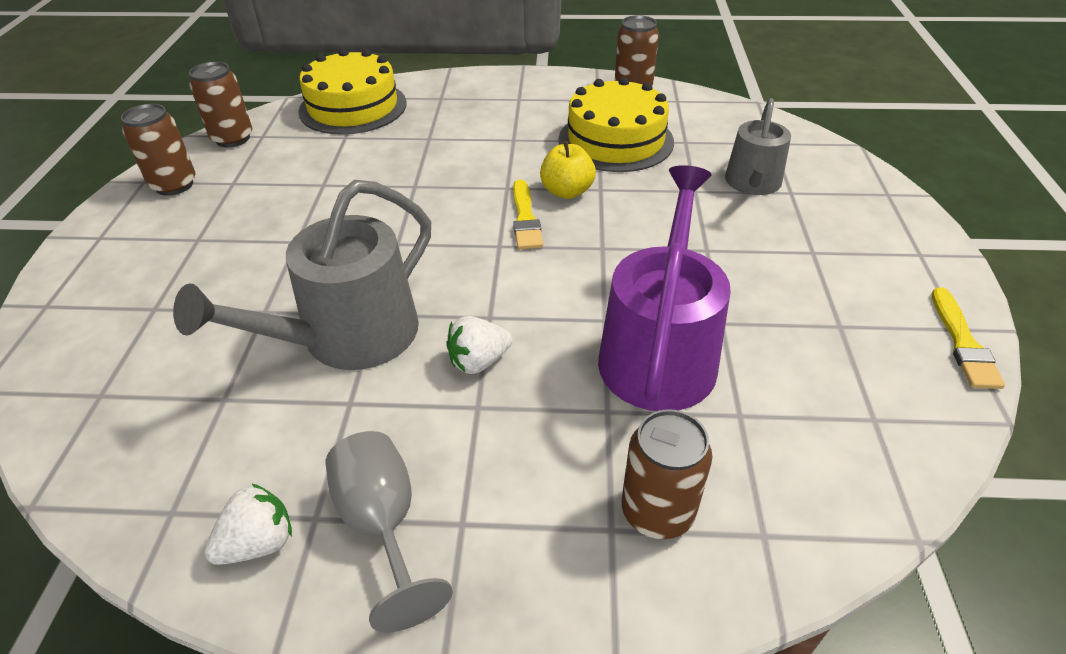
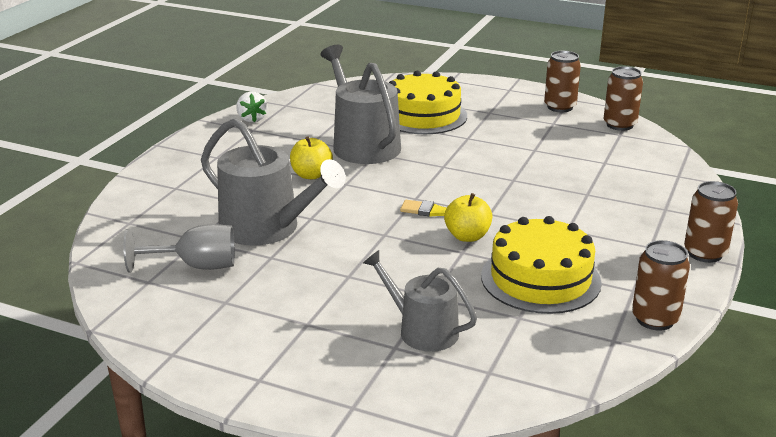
camera: 110 degrees right, 15 degrees down
yellow cake [298,49,407,135] -> yellow cake moved to [389,71,467,134]
grey goblet [326,431,453,633] -> grey goblet moved to [123,224,235,272]
white strawberry [446,316,512,374] -> yellow apple [290,136,333,179]
purple watering can [598,165,731,411] -> grey watering can [201,118,346,246]
brown can [622,409,712,539] -> brown can moved to [684,181,738,263]
yellow brush [932,287,1005,389] -> none

